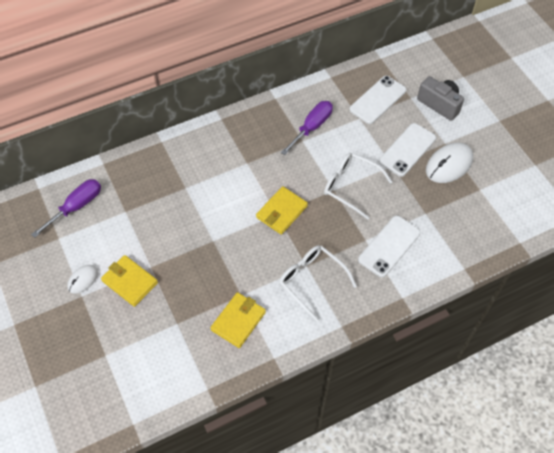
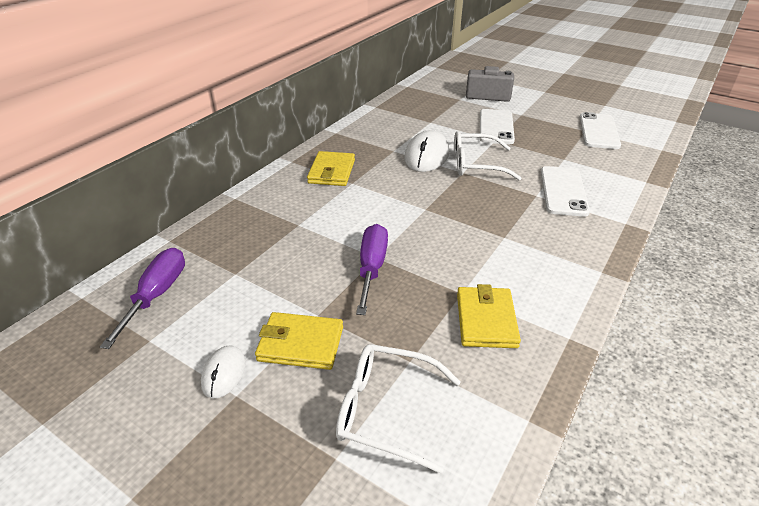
camera: 30 degrees left, 20 degrees down
yellow wallet [256,186,308,235] -> yellow wallet moved to [307,151,355,186]
white glasses [279,245,357,322] -> white glasses moved to [336,344,461,474]
purple screwdriver [281,101,333,155] -> purple screwdriver moved to [356,224,388,315]
white phone [349,76,406,124] -> white phone moved to [579,112,621,149]
white mouse [426,142,473,183] -> white mouse moved to [404,130,449,172]

